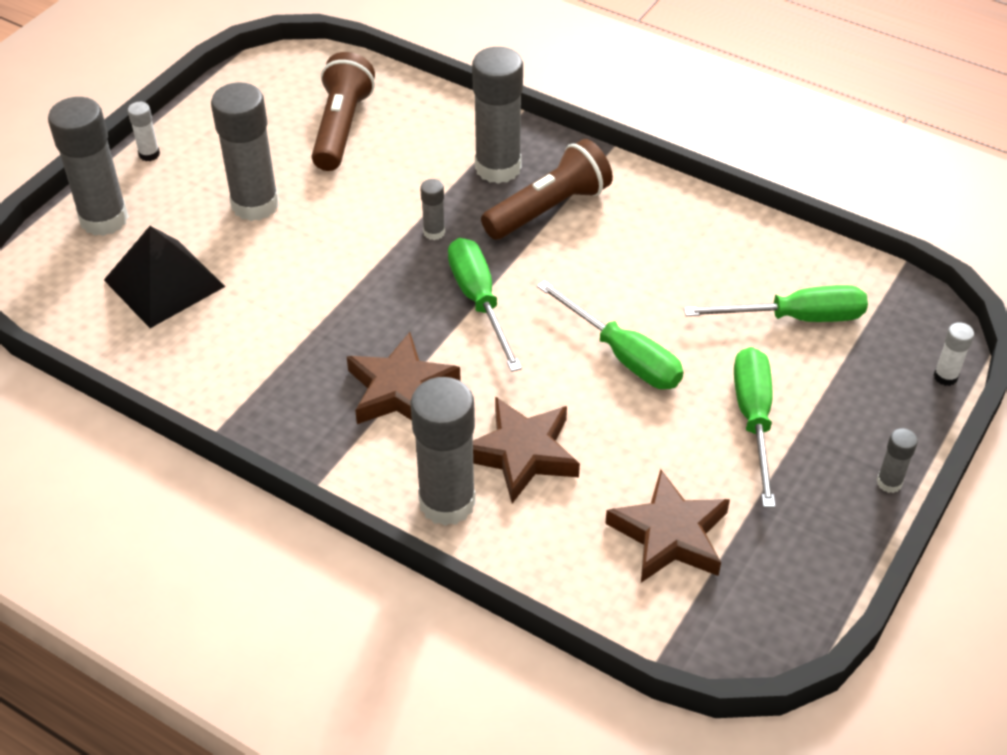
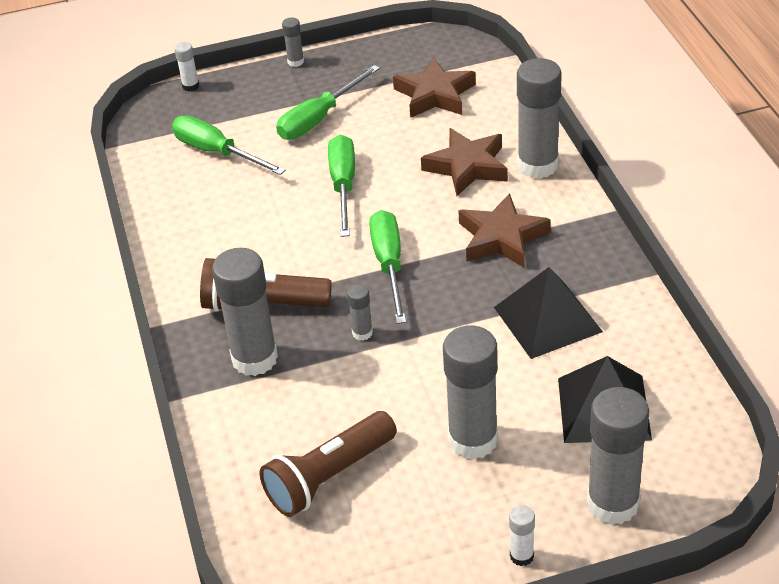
camera: 135 degrees left, 5 degrees down
green screwdriver [448,238,522,372] -> green screwdriver turned 150 degrees clockwise [369,210,406,324]
none -> black pyramid [494,267,603,359]

